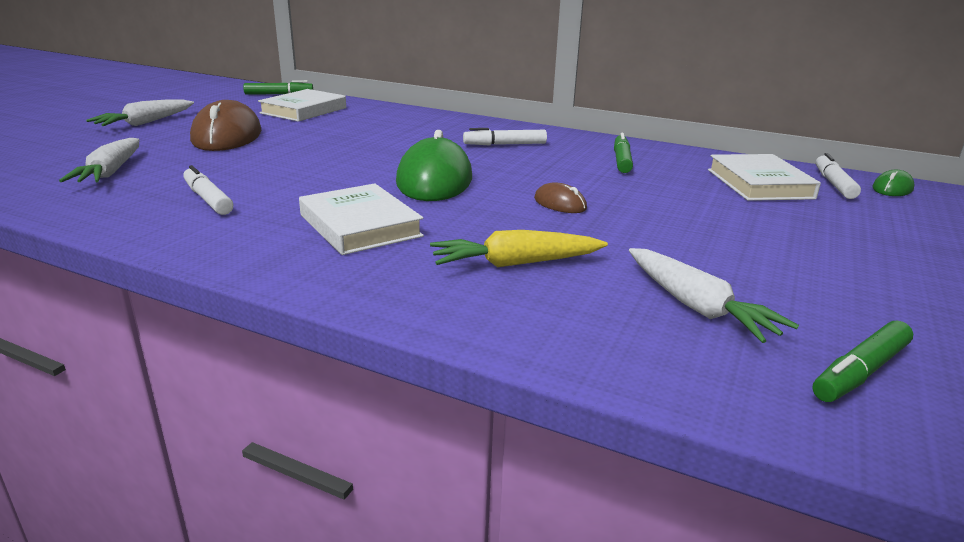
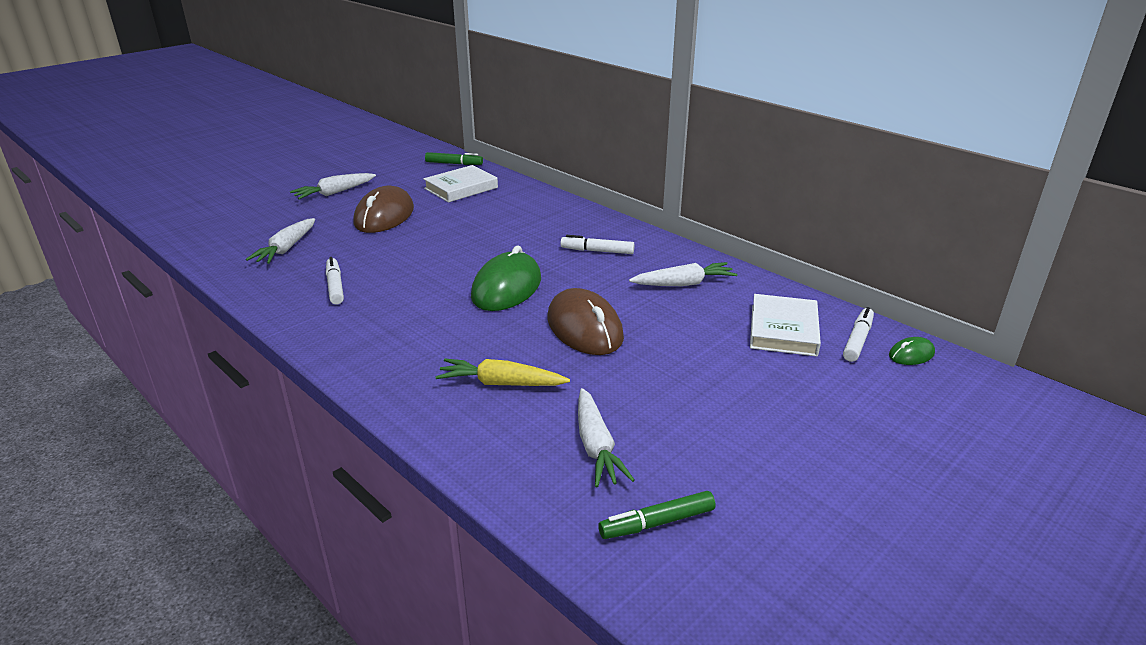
camera: 20 degrees right, 5 degrees up
white book [299,183,424,255] -> none
brown mouse [534,182,587,213] -> brown mouse [547,288,624,355], size x2.14
green marker [614,133,633,173] -> white carrot [629,262,737,286]

